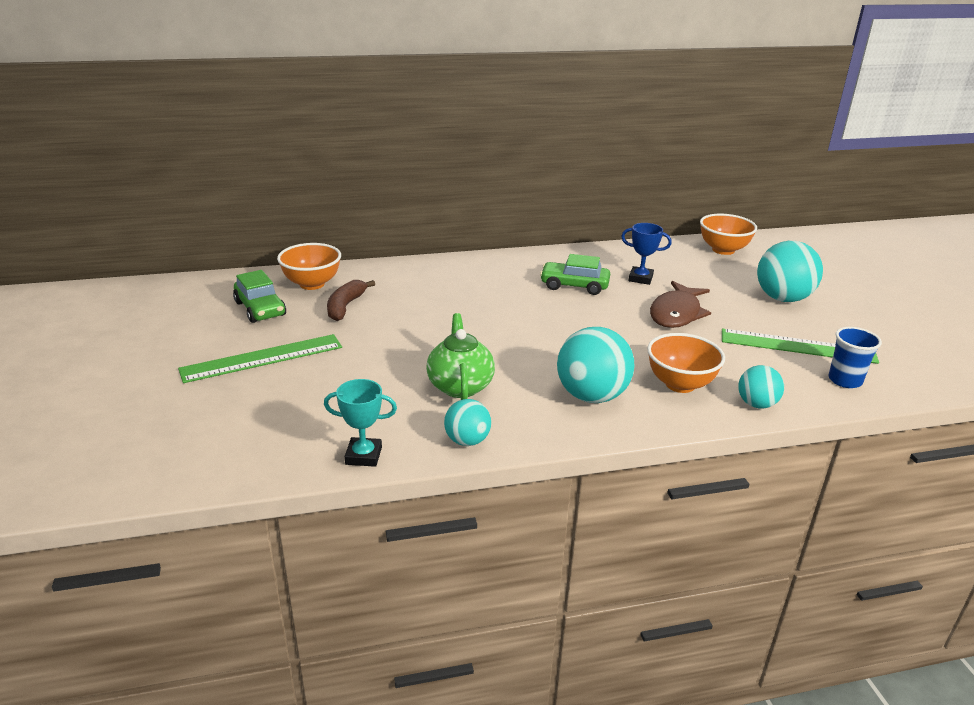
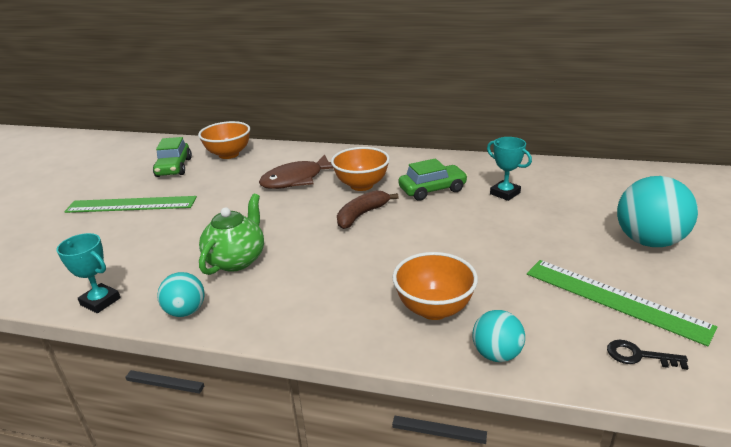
camera: 30 degrees right, 0 degrees up
brown banana [327,280,375,321] -> brown banana moved to [337,190,399,229]
green car [540,254,610,295] -> green car turned 120 degrees clockwise [399,158,468,201]
turquoise ball [557,327,635,403] -> none
blue trophy [621,223,672,285] -> turquoise trophy [487,137,532,201]
brown fish [650,281,711,328] -> brown fish moved to [259,154,334,189]
orange bowl [700,214,757,255] -> orange bowl moved to [331,147,390,191]
blue cup [828,327,882,388] -> black key [607,340,688,370]

